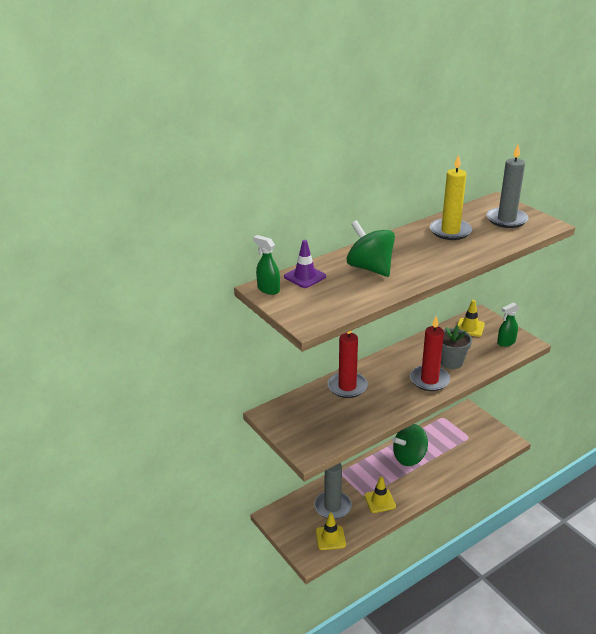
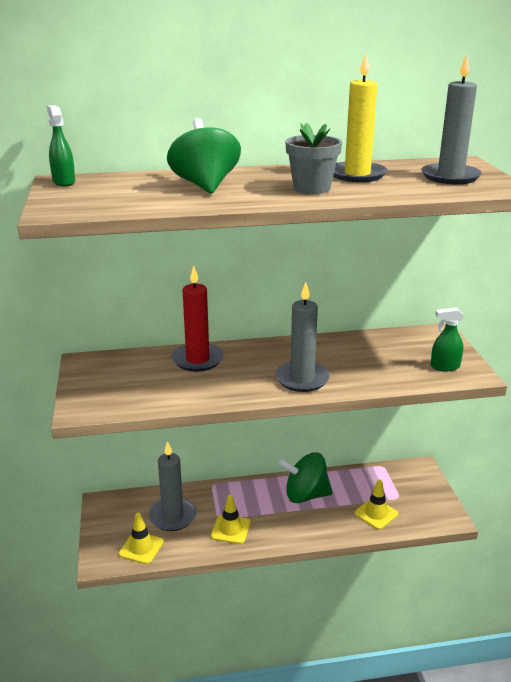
camera: 25 degrees right, 5 degrees down
purple traffic cone [284,240,326,288] -> none
red candle [410,316,450,391] -> grey candle [275,282,330,392]
grey flower pot [441,325,472,369] -> grey flower pot moved to [285,123,342,194]
yellow traffic cone [457,300,485,337] -> yellow traffic cone moved to [354,480,398,530]

